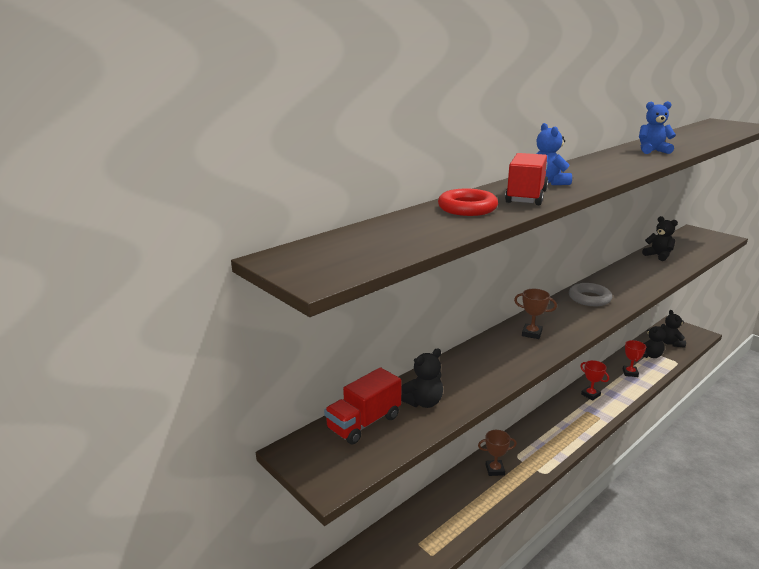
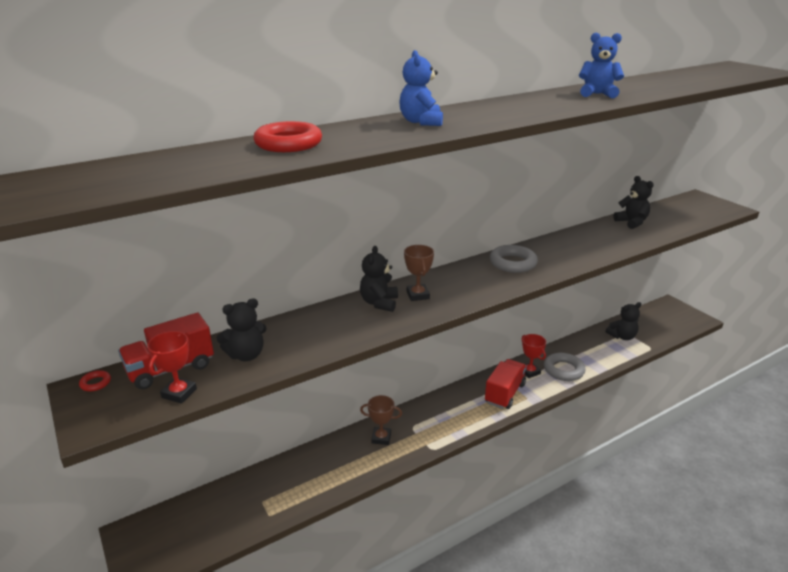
camera: 10 degrees right, 5 degrees up
red truck [505,153,548,205] -> red truck moved to [485,359,527,409]
brown trophy [514,289,557,339] -> brown trophy turned 45 degrees clockwise [404,245,434,301]
red trophy [623,340,646,377] -> red trophy moved to [147,331,197,404]
black teddy bear [662,310,686,348] -> black teddy bear moved to [360,246,398,312]
none -> red ring [79,370,111,391]
none -> grey ring [544,353,585,381]

